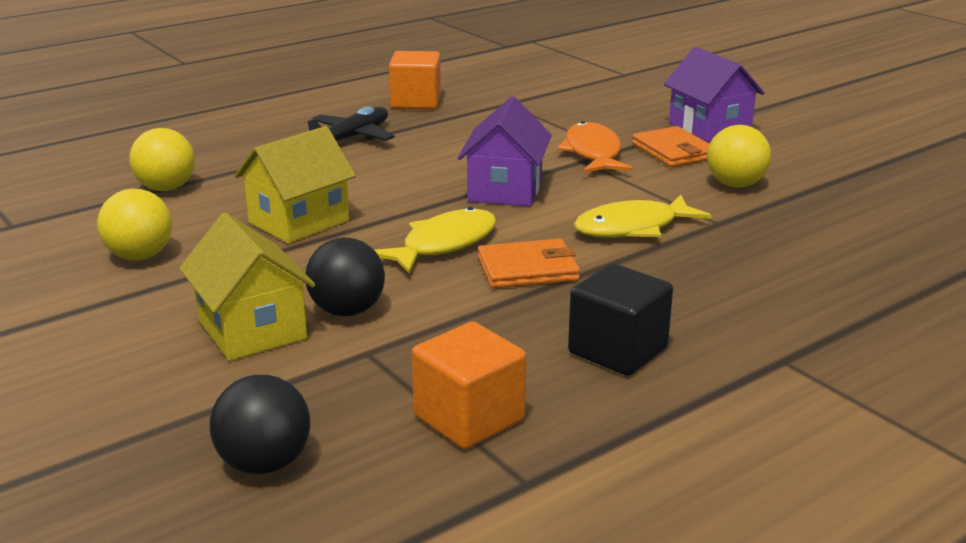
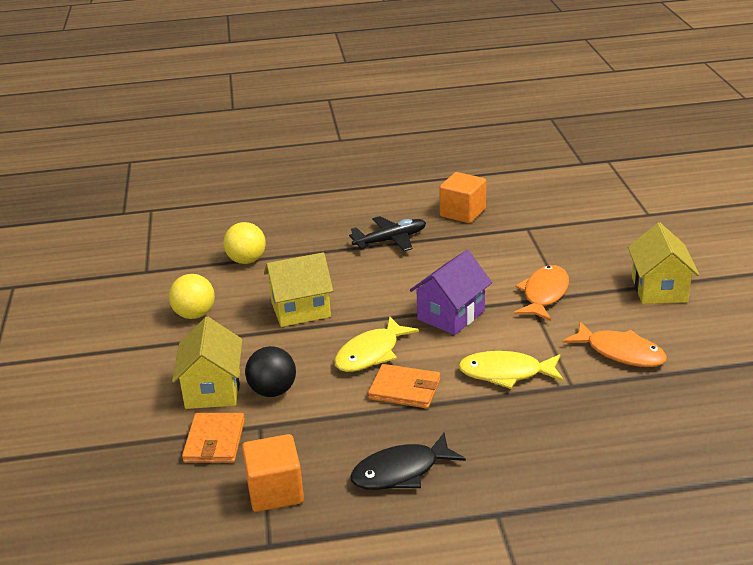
camera: 30 degrees right, 5 degrees up
black ball [210,375,310,474] -> none
yellow fish [374,207,496,273] -> yellow fish turned 150 degrees clockwise [334,316,419,372]
black cube [568,263,673,376] -> black fish [350,433,466,490]
orange wallet [632,126,710,167] -> orange wallet moved to [182,413,245,463]
purple house [664,47,765,142] -> yellow house [628,223,699,304]
yellow ball [707,125,771,188] -> orange fish [563,321,667,367]

